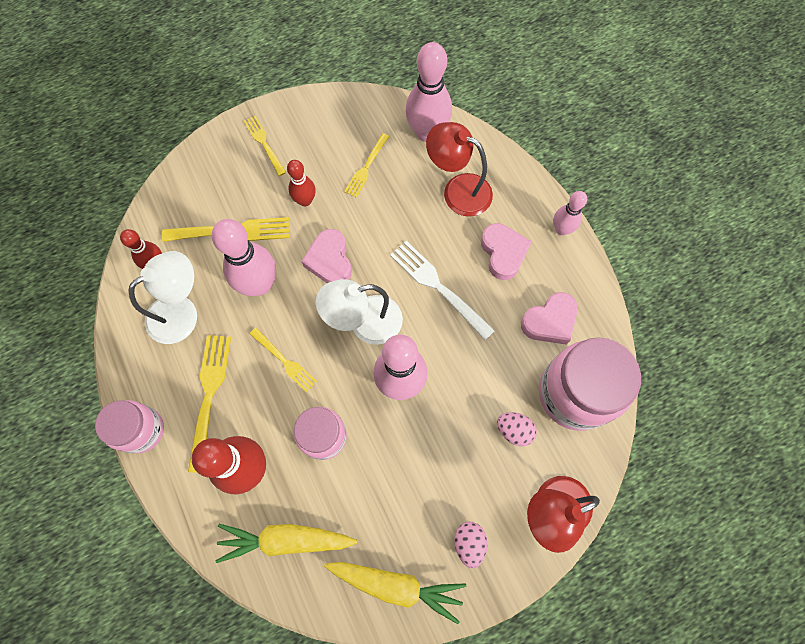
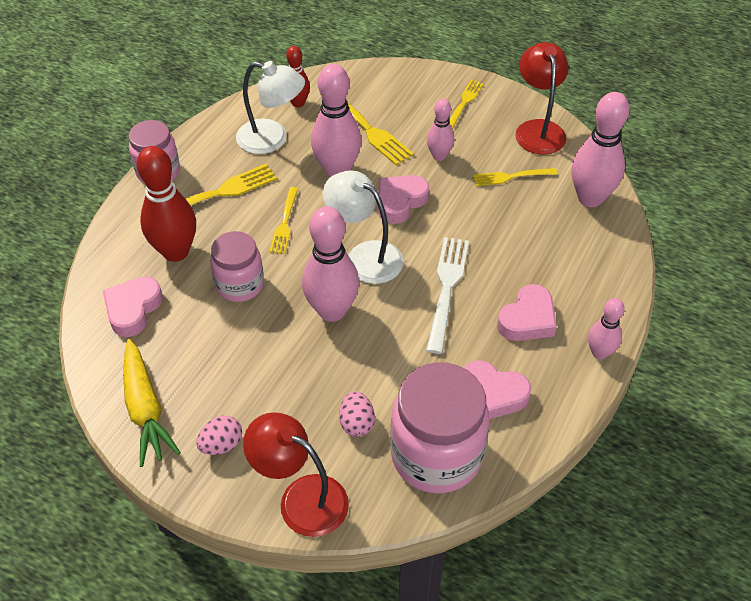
camera: 55 degrees right, 20 degrees down
yellow carrot [216,524,357,563] -> pink heart [103,277,163,337]
red bowling pin [287,160,316,206] -> pink bowling pin [427,99,454,161]
red lamp [426,122,493,217] -> red lamp moved to [515,42,568,155]

